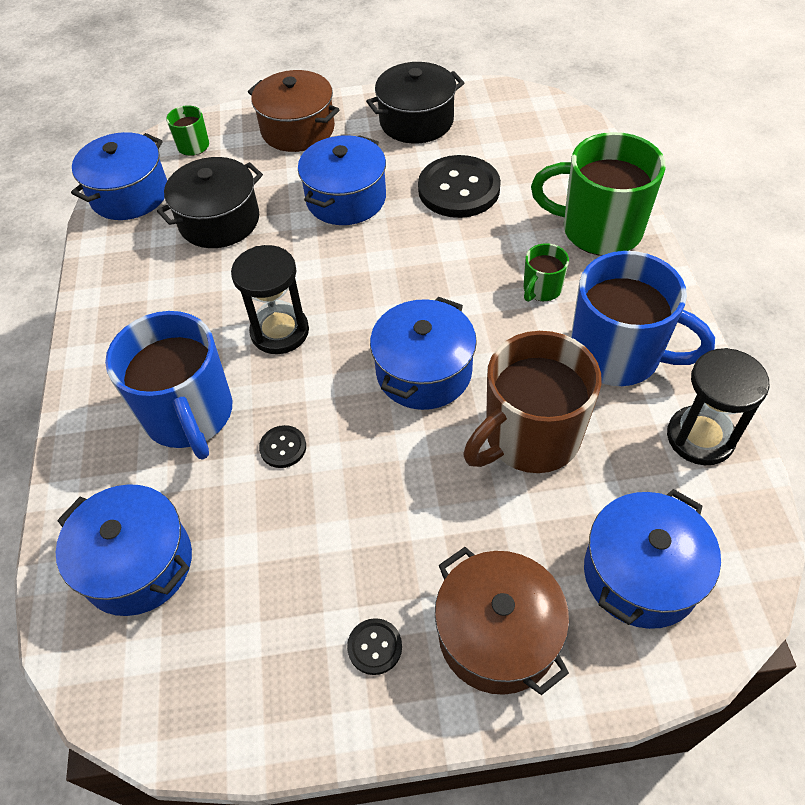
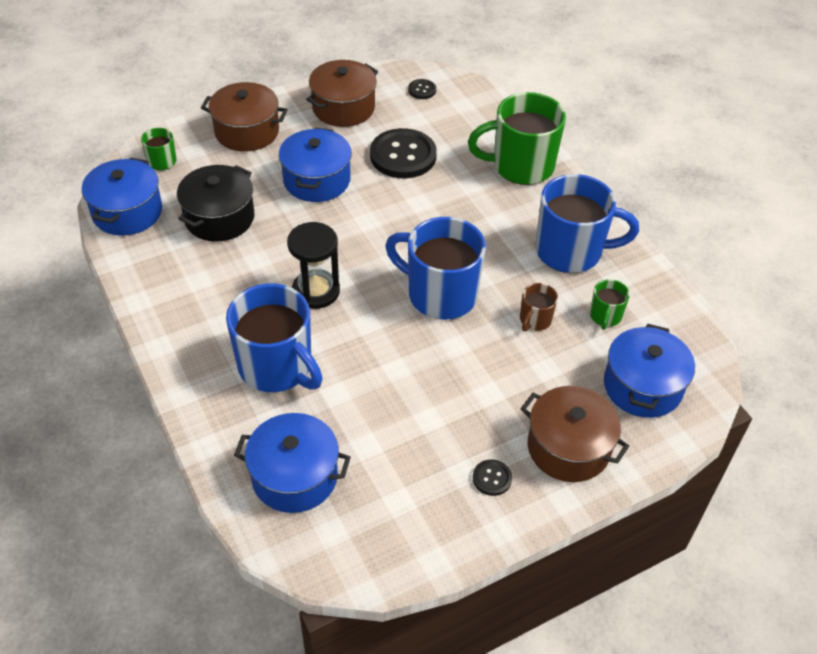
camera: 25 degrees left, 5 degrees down
black button [259,425,306,468] -> black button moved to [408,79,436,99]
black pot [366,62,464,144] -> brown pot [306,60,378,127]
blue pot [370,297,477,410] -> blue mug [385,217,486,320]
brown mug [463,331,602,473] -> brown mug [520,283,558,331], size x0.46
green mug [524,243,569,302] -> green mug moved to [590,279,630,330]
black hourglass [667,348,770,465] -> none

